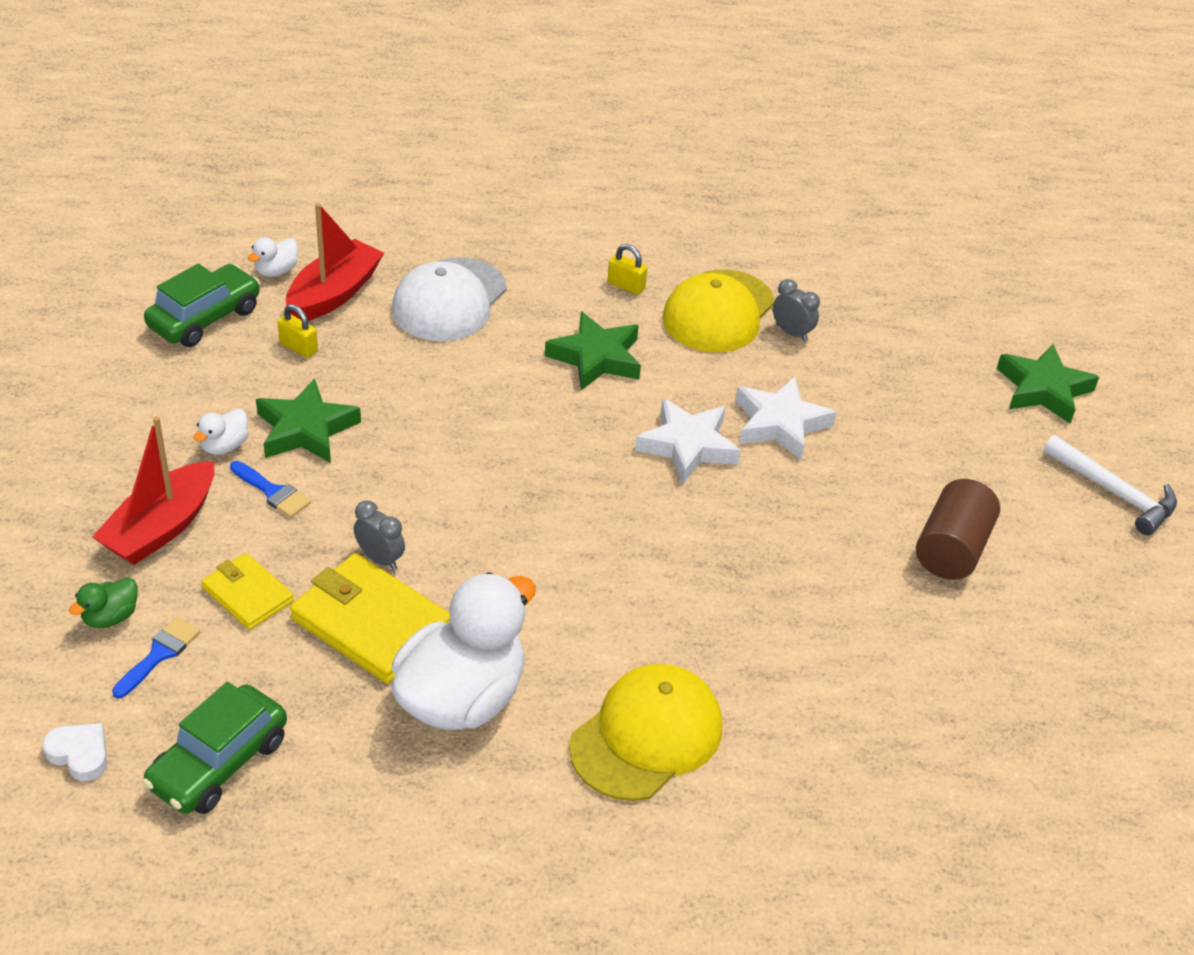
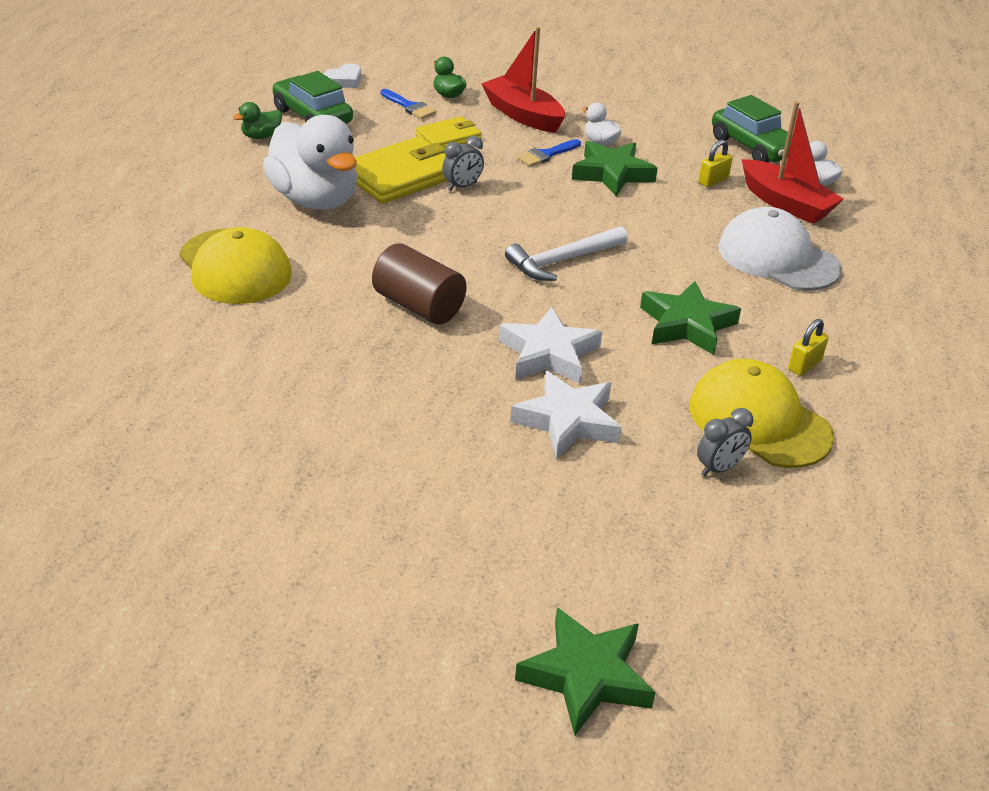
camera: 105 degrees right, 5 degrees down
brown cylinder [916,479,1000,580] -> brown cylinder moved to [372,243,467,325]
white hammer [1043,435,1177,535] -> white hammer moved to [505,226,628,281]
none -> green duck [233,102,282,139]

